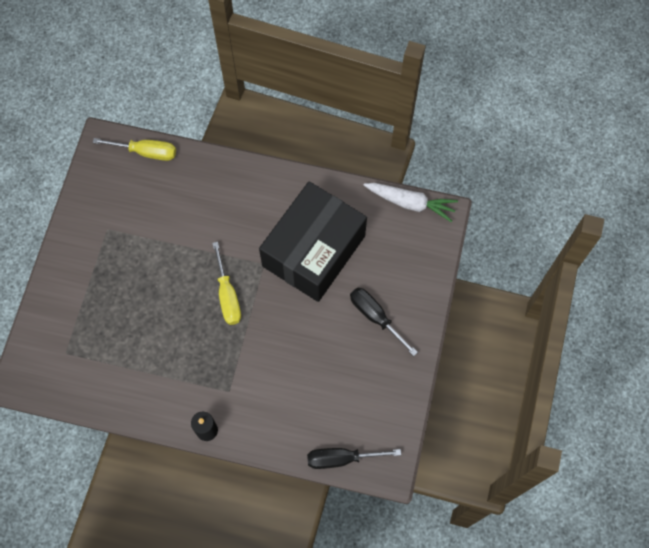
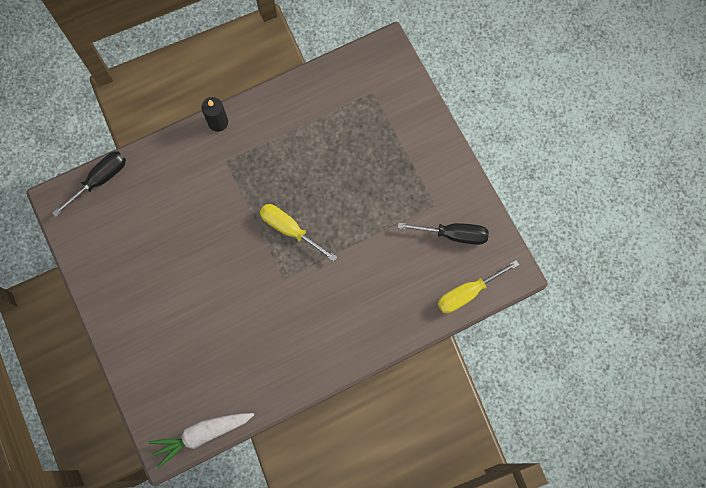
camera: 140 degrees right, 5 degrees up
black box [259,181,367,302] -> none
black screwdriver [350,287,418,356] -> black screwdriver moved to [398,222,489,245]

